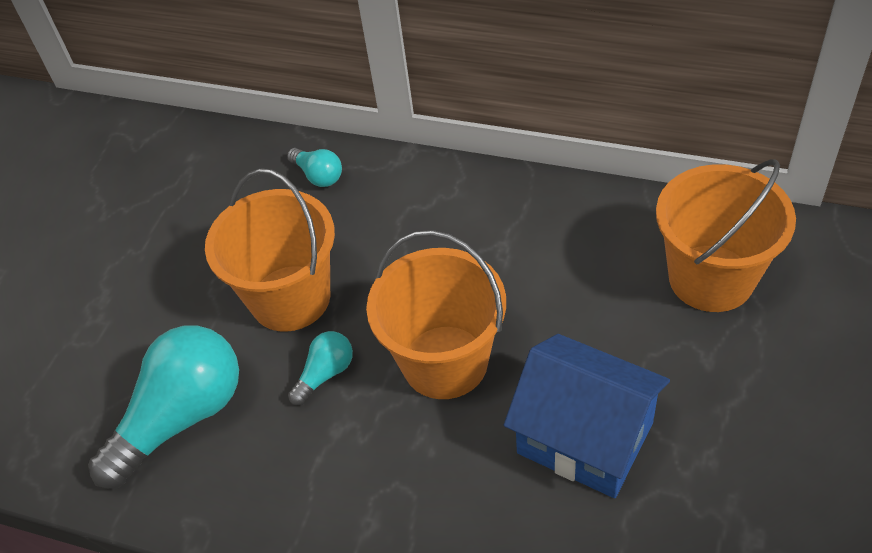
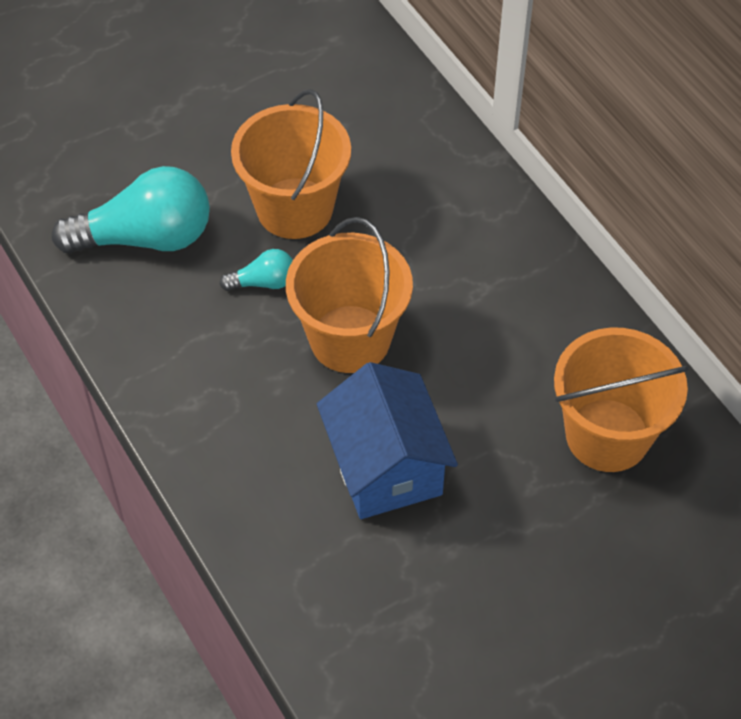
camera: 35 degrees right, 5 degrees up
turquoise light bulb [287,148,342,187] -> none

